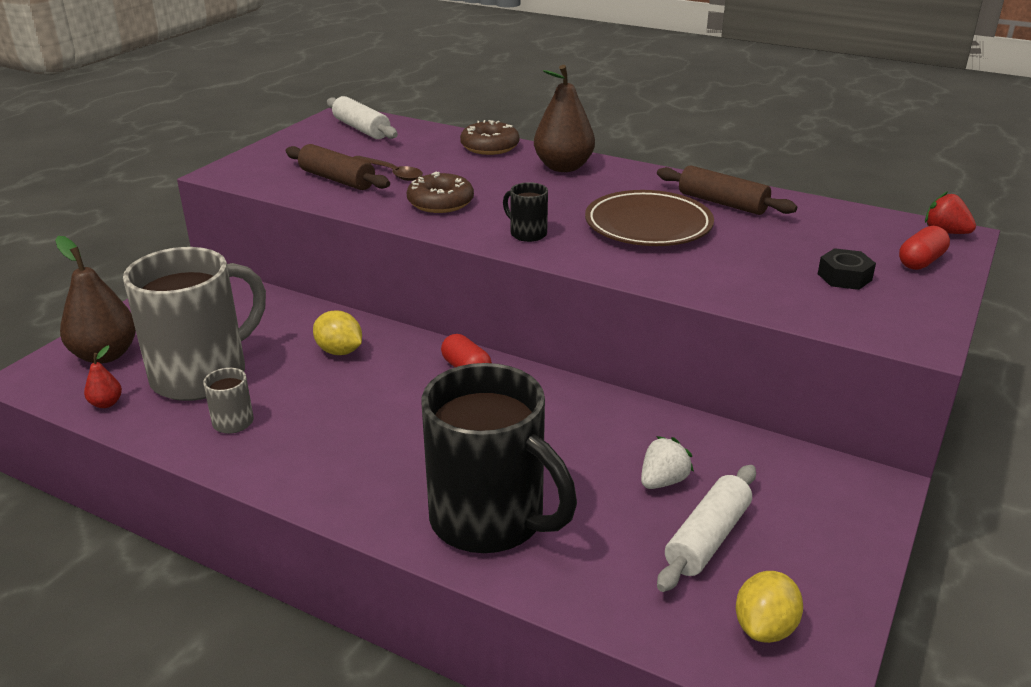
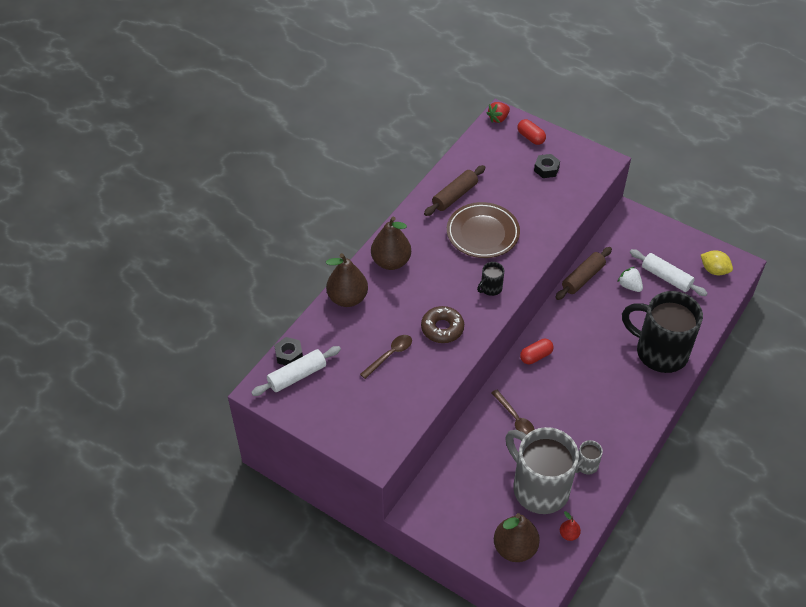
camera: 85 degrees left, 20 degrees up
brown rolling pin [286,144,390,190] -> brown rolling pin moved to [555,247,612,300]
yellow lemon [313,311,362,355] -> brown spoon [492,390,535,435]
black mug [421,363,577,553] -> black mug turned 105 degrees counterclockwise [622,291,703,373]
brown donut [460,120,519,155] -> brown pear [326,253,368,307]
none -> black nut [274,337,303,365]

